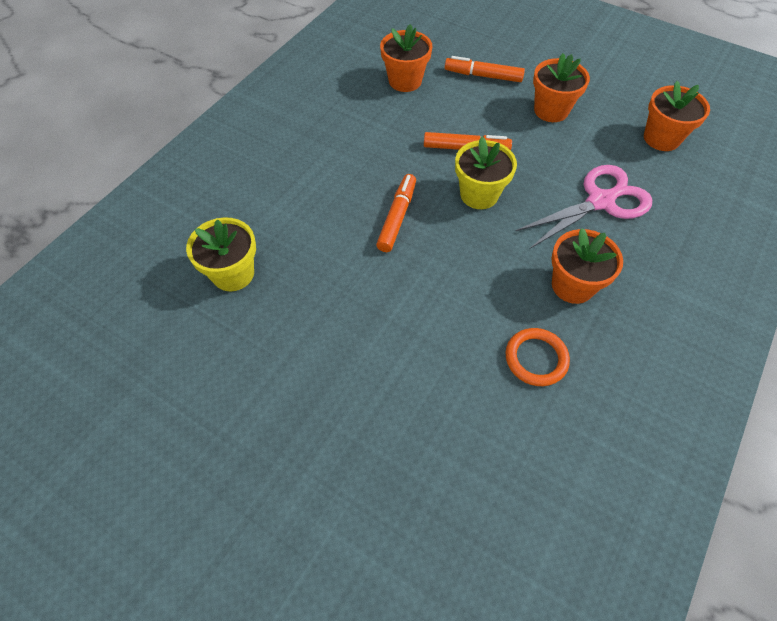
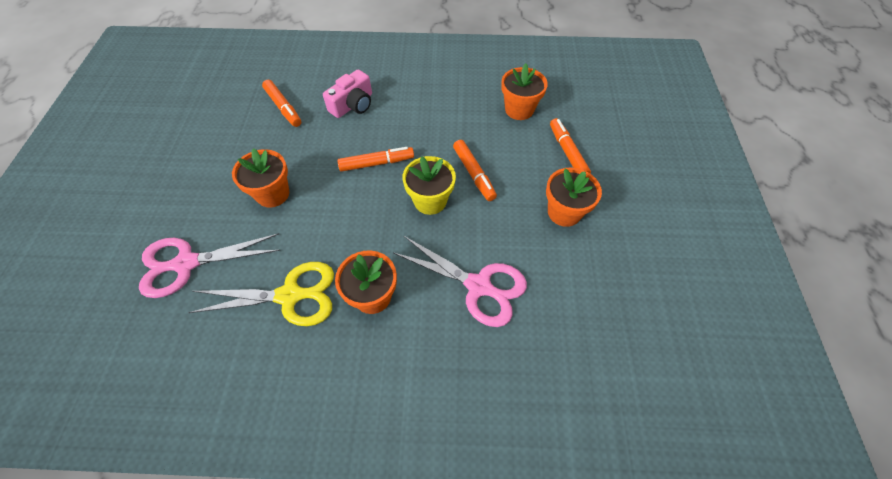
camera: 60 degrees right, 0 degrees up
yellow flower pot [186,217,256,291] -> orange marker [262,80,301,127]
orange ring [505,328,570,386] -> yellow scissors [188,262,334,326]
orange flower pot [644,81,710,151] -> orange flower pot moved to [232,148,289,207]
none -> pink scissors [139,233,280,298]
none -> pink camera [323,70,372,118]

